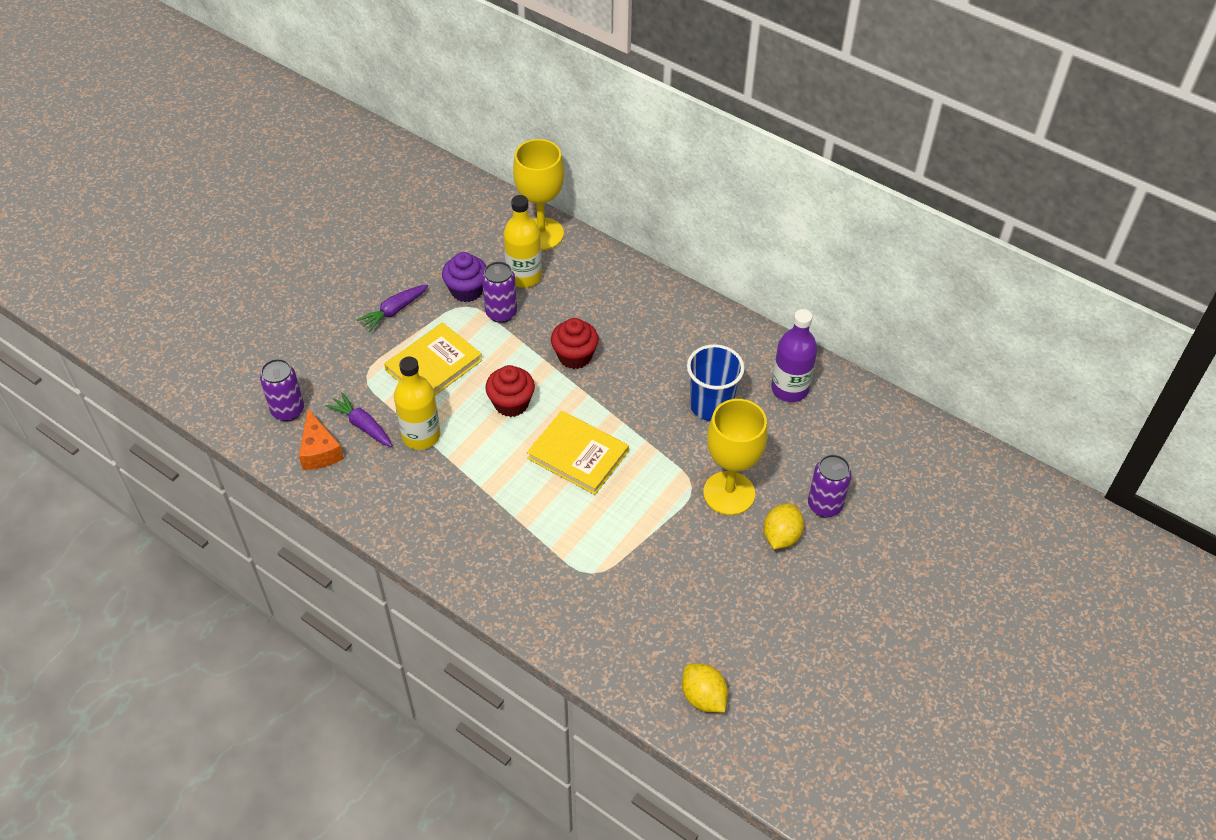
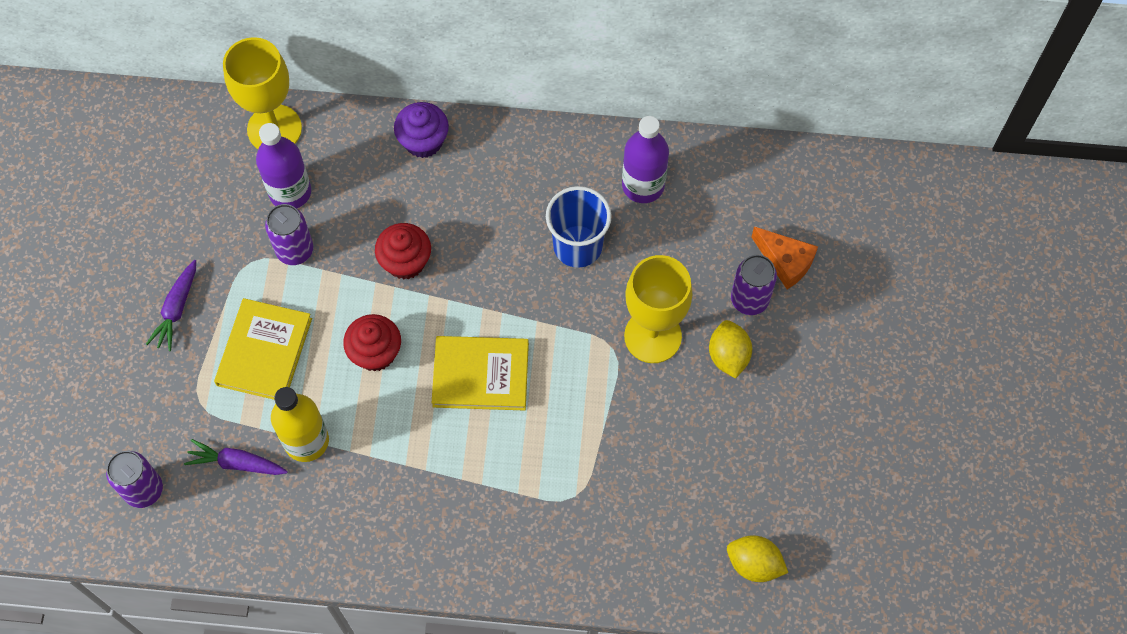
camera: 30 degrees left, 15 degrees up
orange cheese [299,409,344,470] -> orange cheese moved to [751,227,818,289]
purple cupcake [442,252,486,302] -> purple cupcake moved to [394,102,449,158]
yellow bottle [503,195,542,288] -> purple bottle [256,123,311,209]

